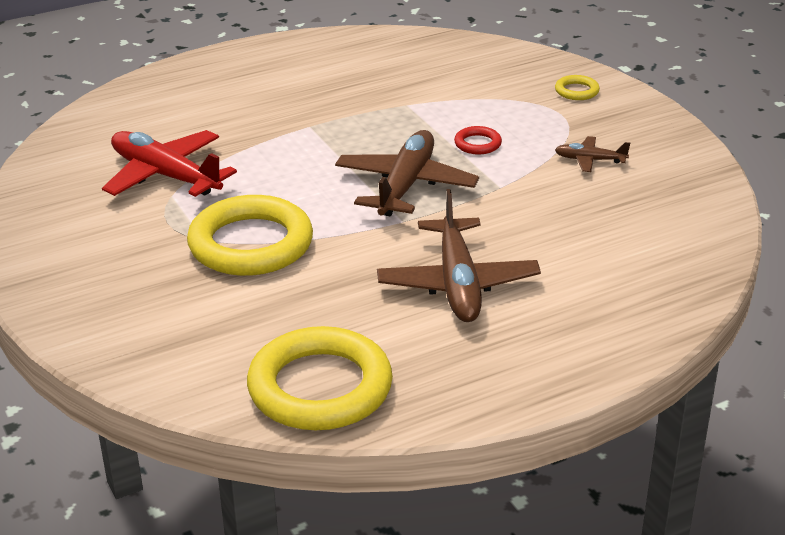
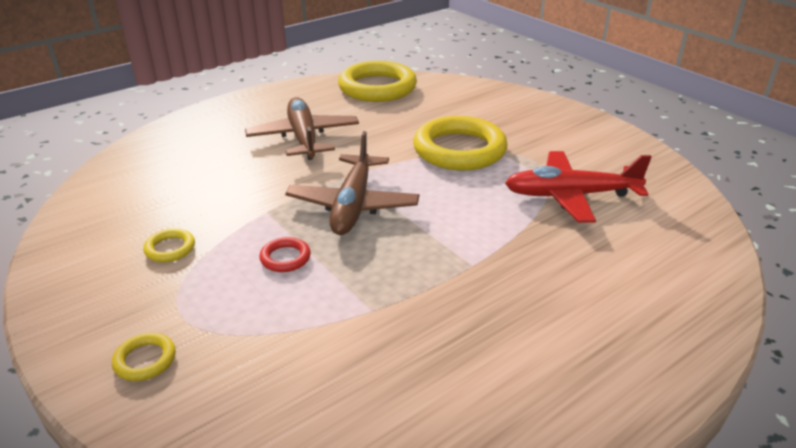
camera: 170 degrees right, 0 degrees up
red plane [102,130,237,197] -> red plane turned 150 degrees clockwise [505,151,652,223]
brown plane [555,136,630,172] -> yellow ring [143,228,195,262]

